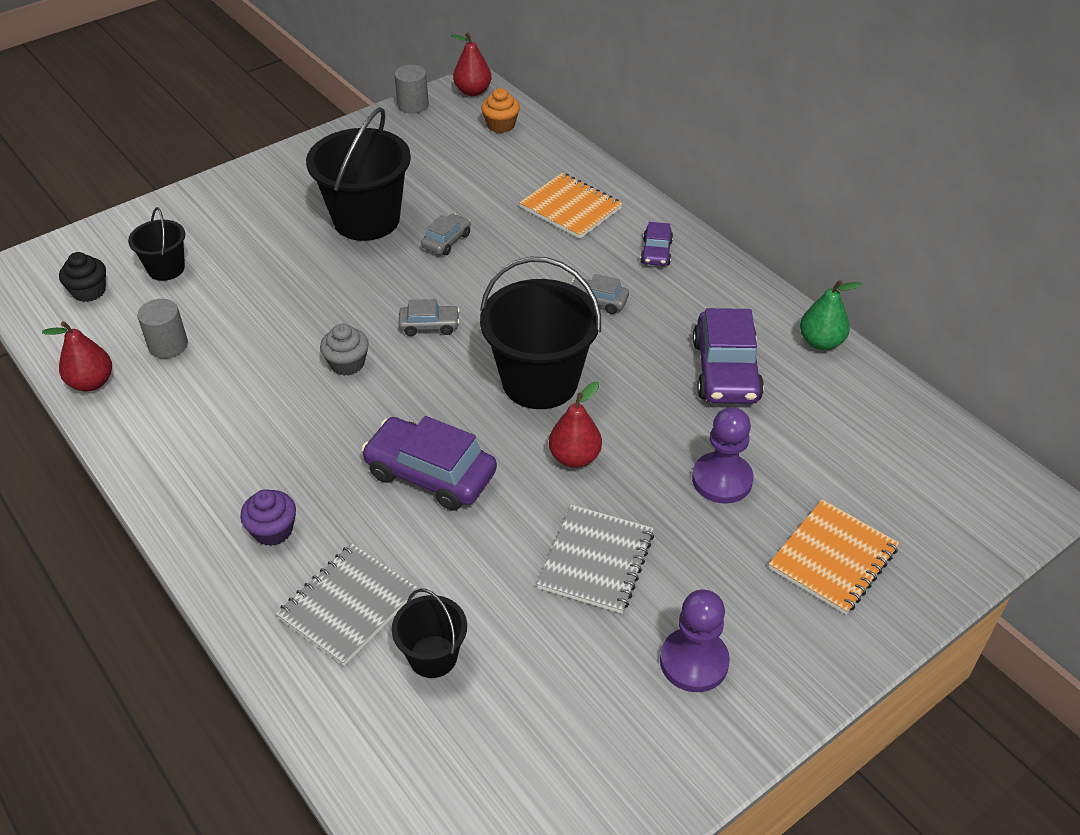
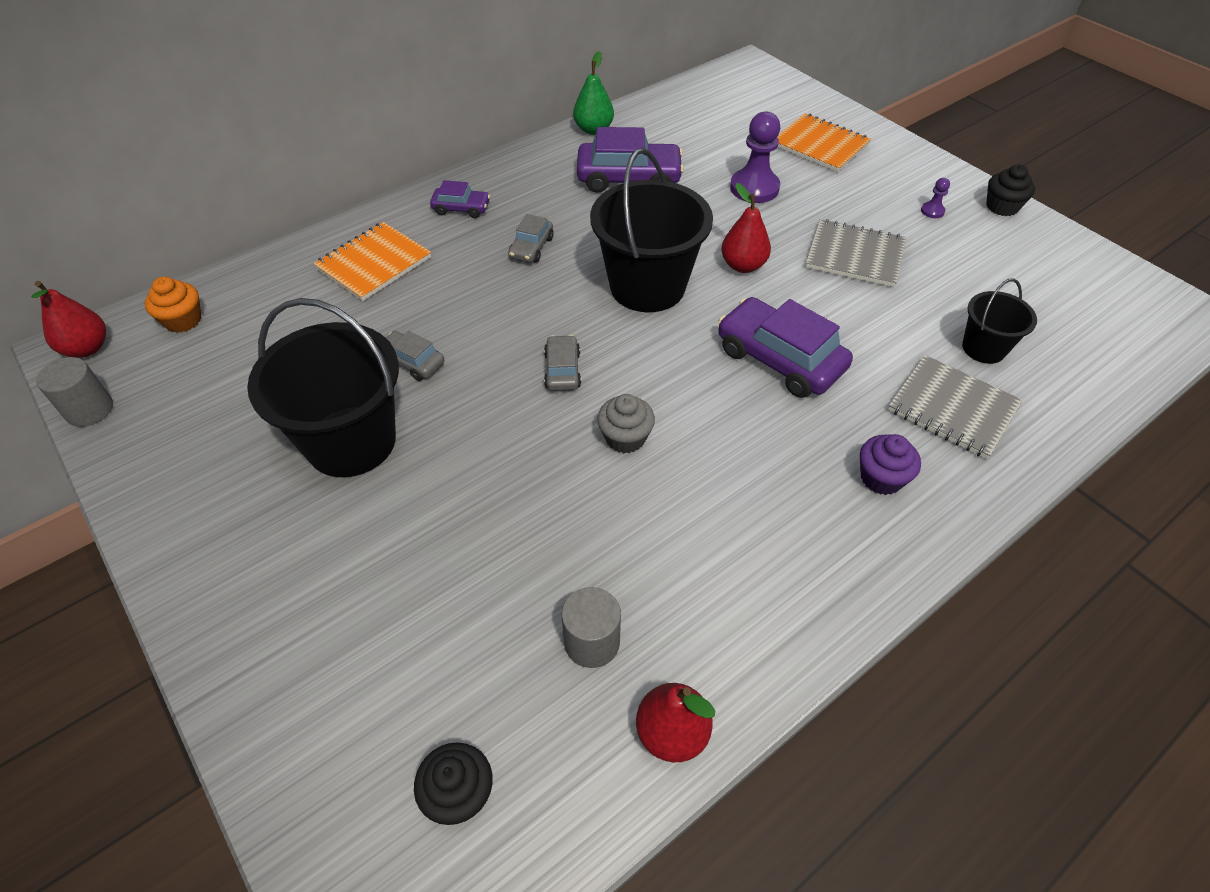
camera: 90 degrees left, 5 degrees up
black bucket [128,207,185,281] -> none
purple car [361,416,497,511] -> purple car turned 105 degrees clockwise [718,297,853,398]
purple pawn [660,590,730,692] -> purple pawn [921,178,950,218], size x0.45
none -> black cupcake [986,164,1035,216]

